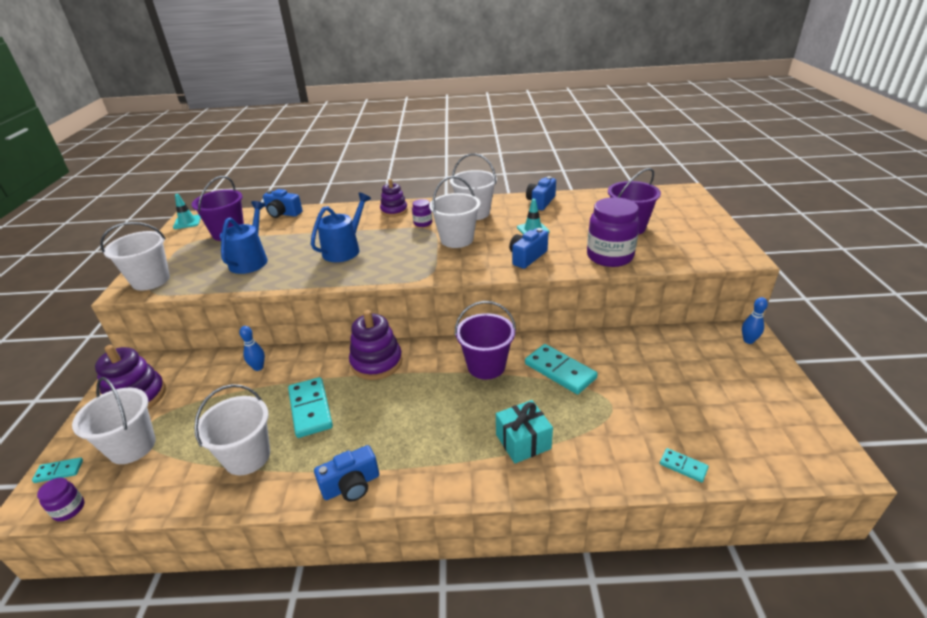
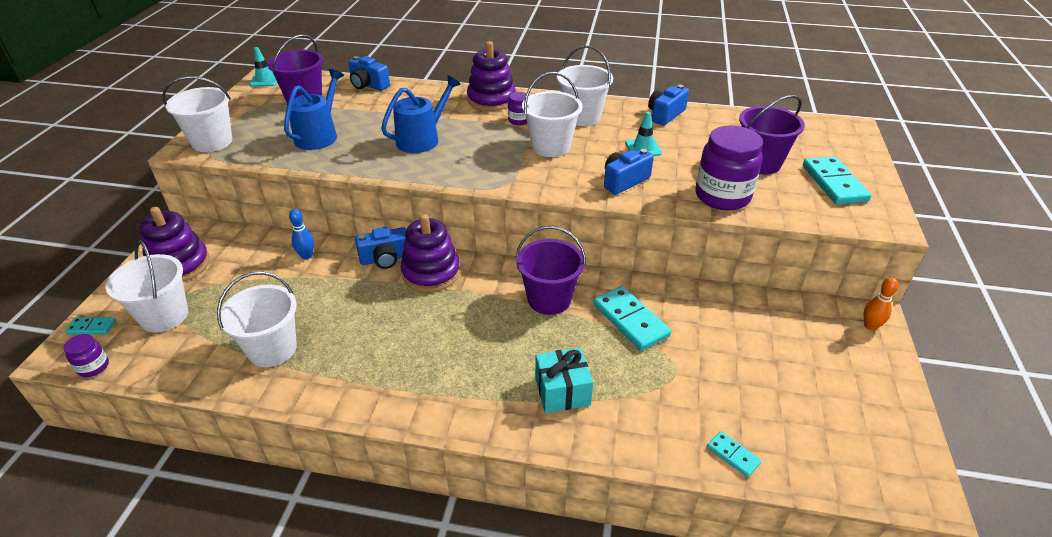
camera: 10 degrees right, 5 degrees up
turquoise domino [288,377,333,438] -> turquoise domino moved to [803,156,871,205]
blue camera [314,445,379,501] -> blue camera moved to [355,227,406,269]
purple stacking toy [380,179,408,217] -> purple stacking toy [467,41,516,111], size x1.53
blue bowling pin [742,297,768,344] -> orange bowling pin [863,277,899,331]

